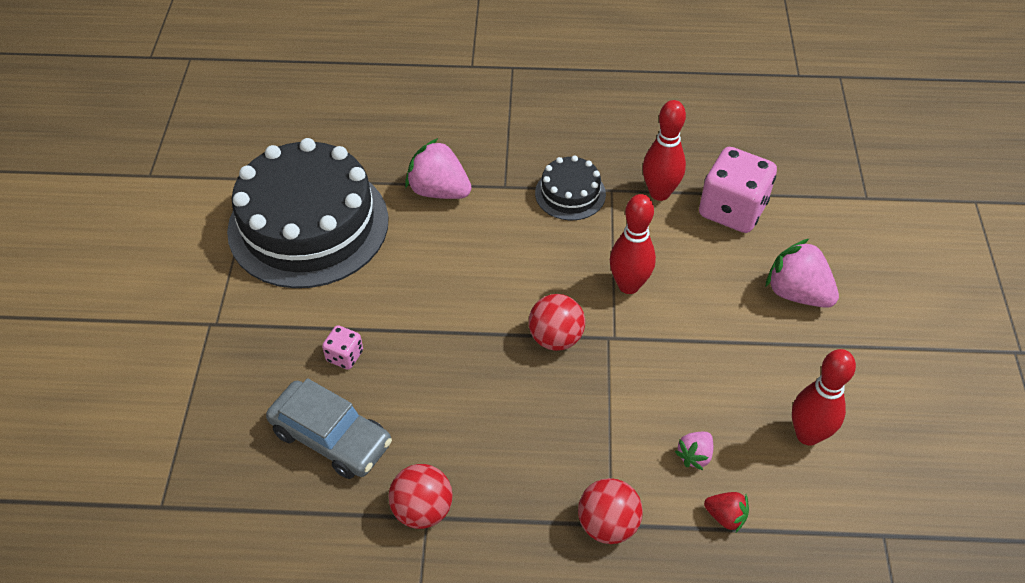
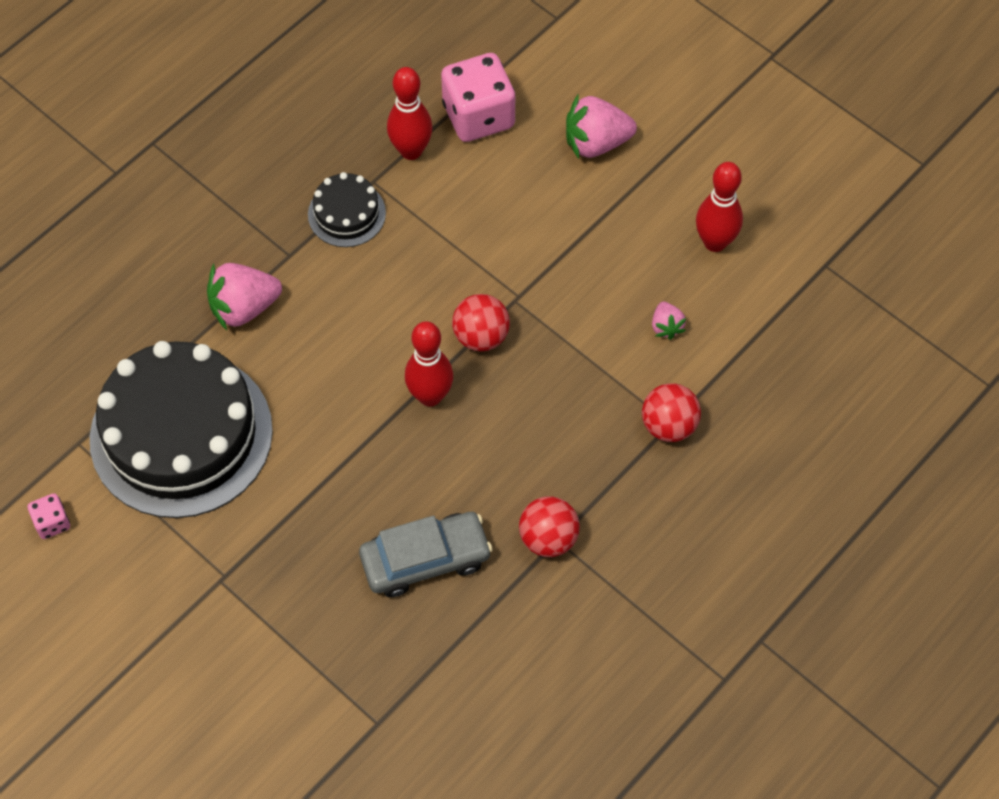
camera: 50 degrees left, 10 degrees up
pink dice [322,325,363,370] -> pink dice moved to [28,493,70,539]
red bowling pin [610,194,656,294] -> red bowling pin moved to [405,321,453,407]
red strawberry [704,492,749,532] -> none

